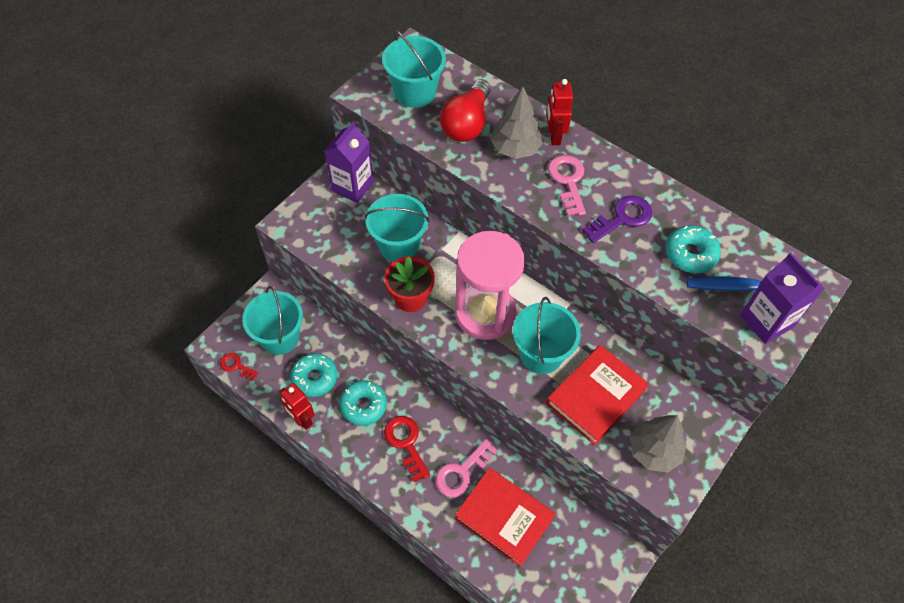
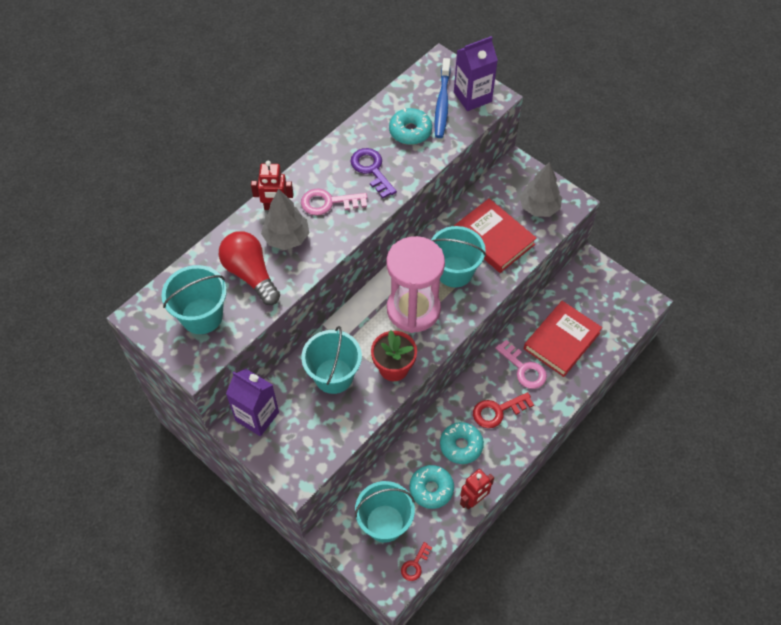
camera: 85 degrees left, 0 degrees up
red light bulb [440,79,491,142] -> red light bulb turned 150 degrees counterclockwise [219,231,280,305]

